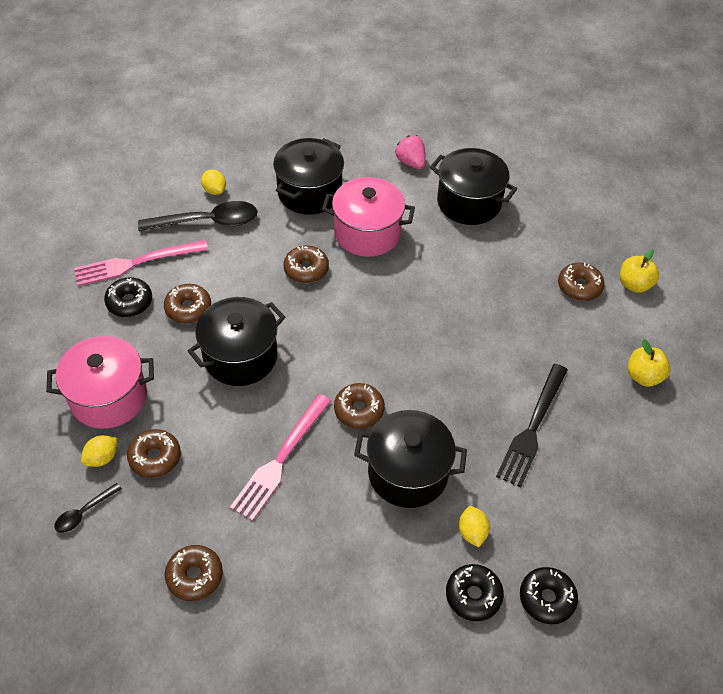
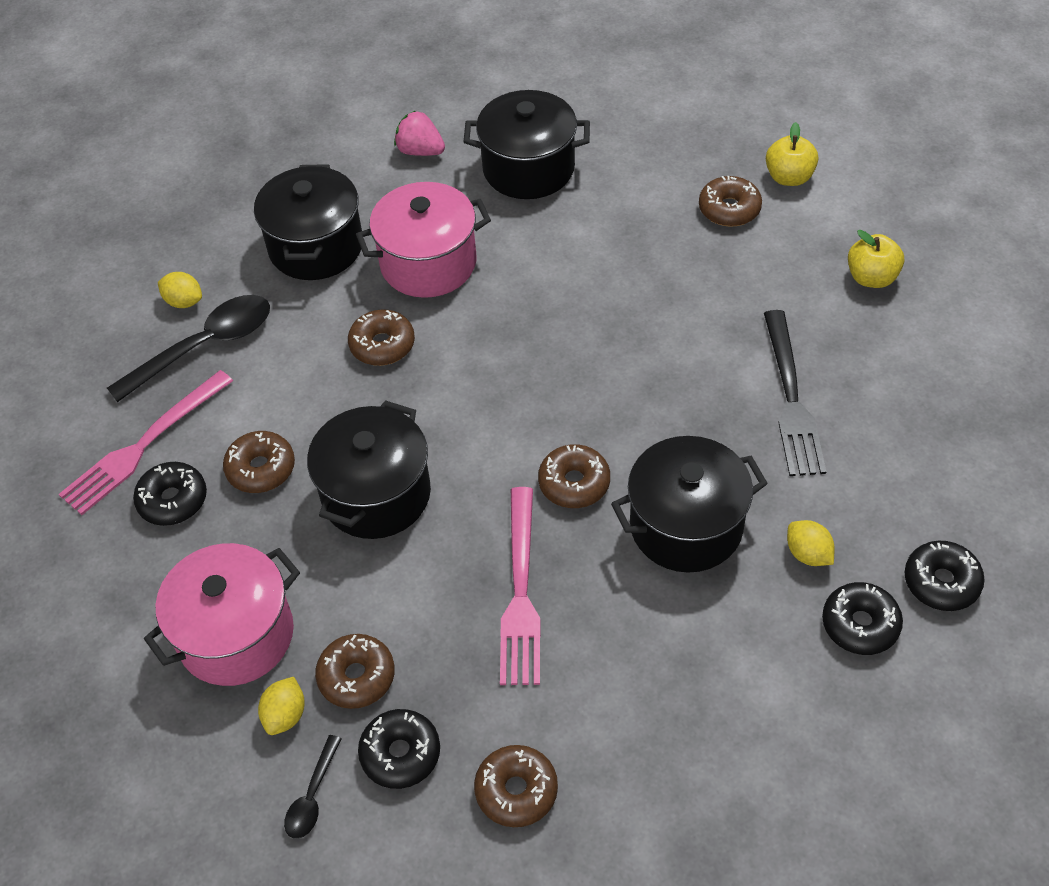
camera: 25 degrees left, 0 degrees up
none -> black donut [358,709,440,789]

